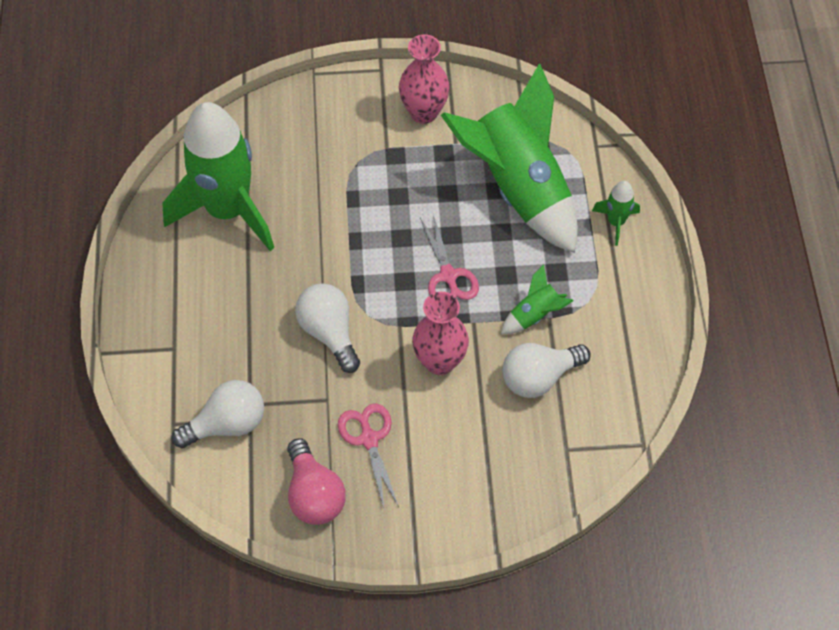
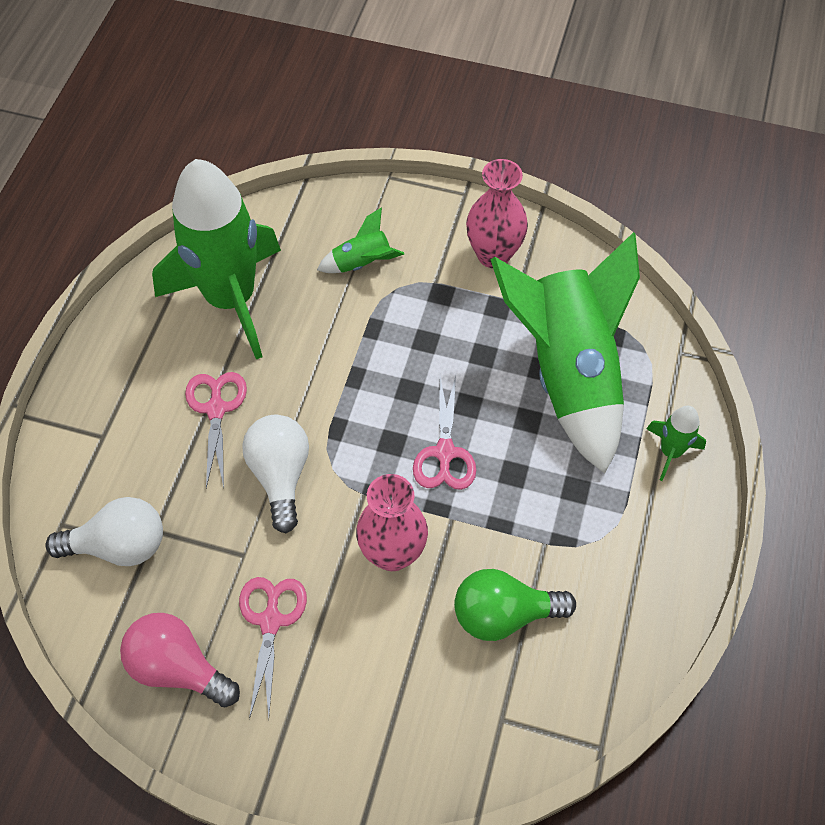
camera: 20 degrees right, 0 degrees up
pink light bulb [287,438,346,525] -> pink light bulb turned 120 degrees clockwise [120,613,240,707]
green rocket [501,264,573,334] -> green rocket moved to [317,208,404,273]
white light bulb [502,343,591,398] -> green light bulb [454,569,576,641]
none -> pink scissors [185,372,247,488]

